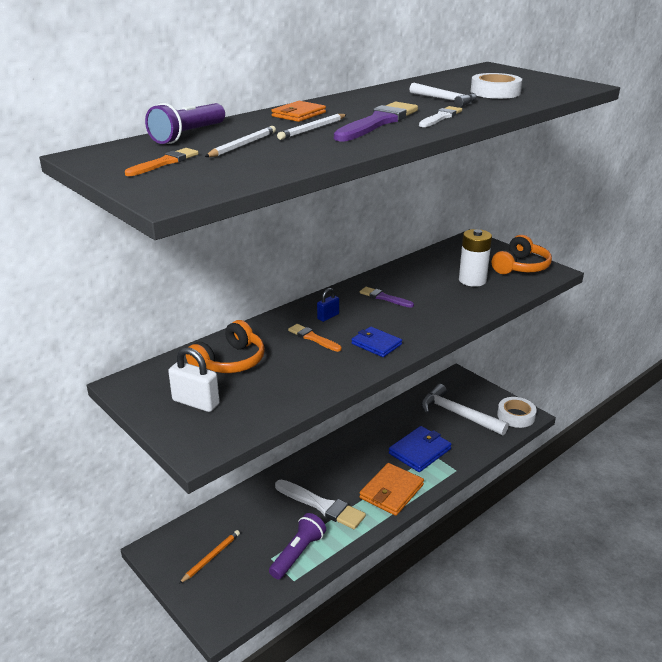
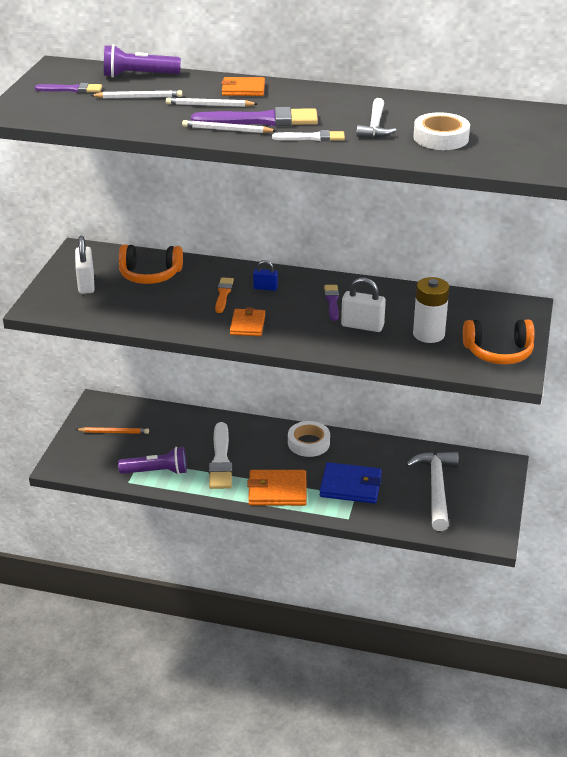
camera: 55 degrees right, 5 degrees up
orange brush [125,148,199,176] -> purple brush [35,83,102,93]
blue wallet [351,327,402,357] -> orange wallet [230,307,265,336]
white tape [497,397,537,428] -> white tape moved to [288,421,330,457]
none -> white pencil [182,120,277,133]
none -> white padlock [341,277,386,332]

